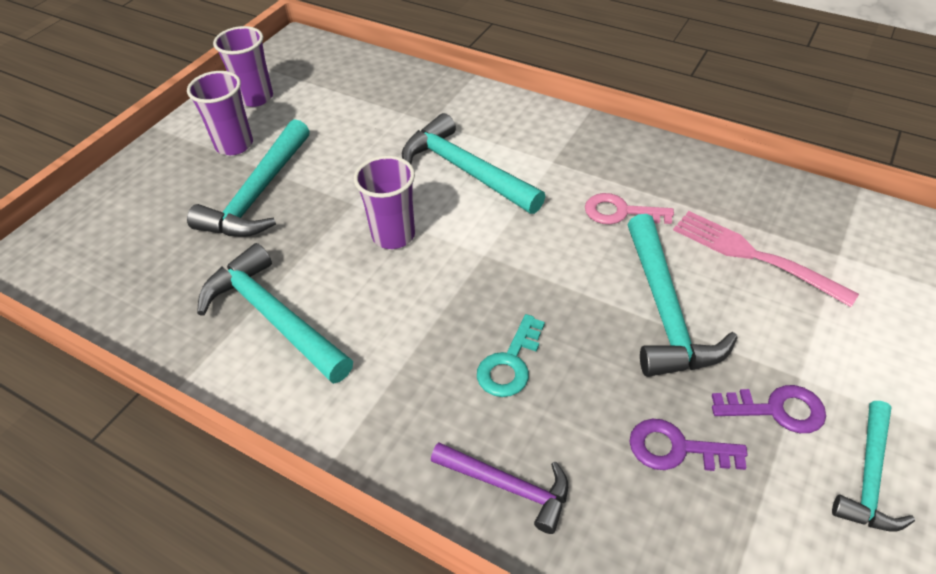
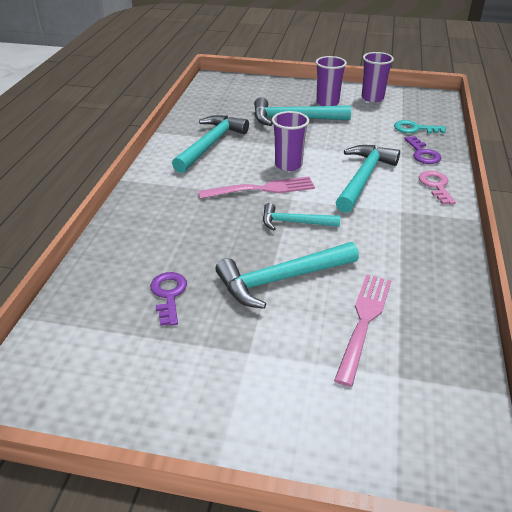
camera: 70 degrees right, 10 degrees down
purple hammer [431,442,568,534] -> none
turquoise key [477,314,545,397] -> turquoise key moved to [394,120,446,134]
pink key [585,193,674,224] -> pink key moved to [419,171,456,205]
purple key [712,385,826,433] -> purple key moved to [404,136,441,164]
turquoise hammer [832,401,915,532] -> turquoise hammer moved to [263,203,340,230]
none -> pink fork [198,176,315,199]

